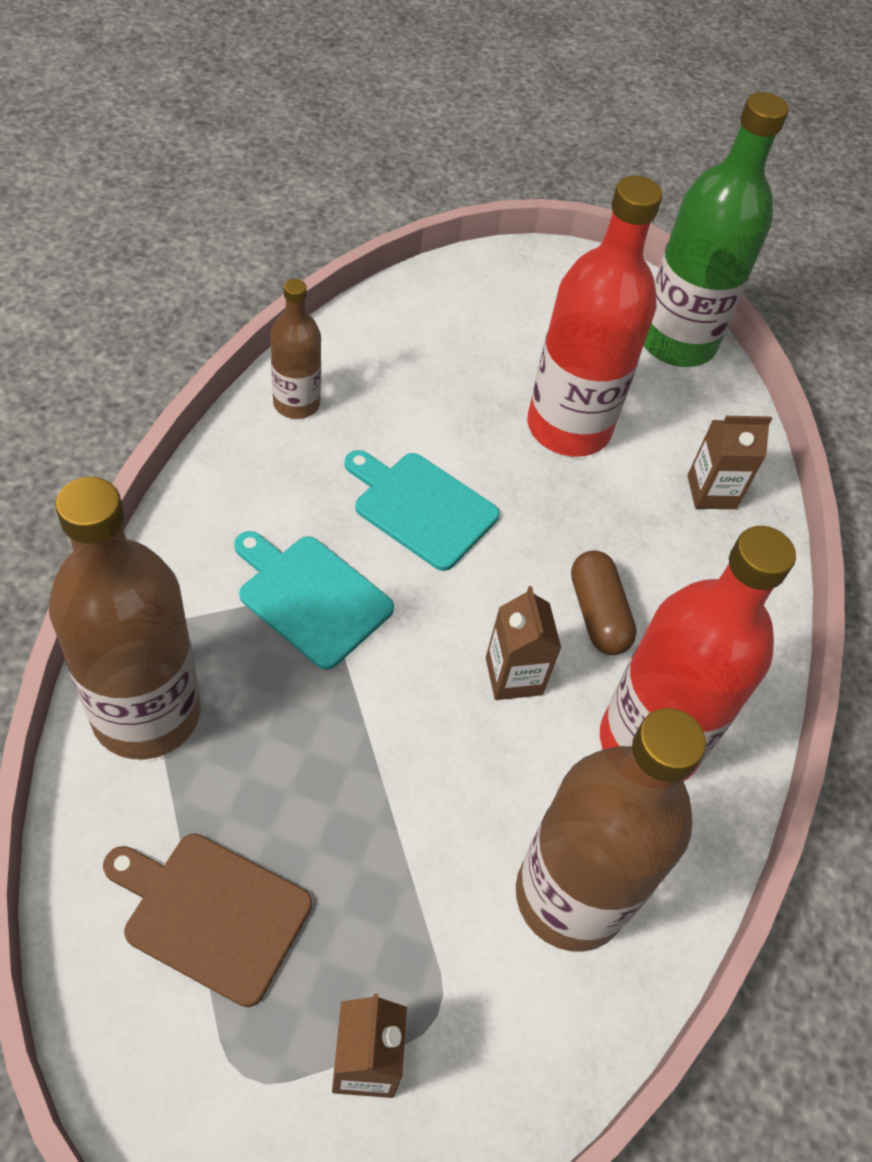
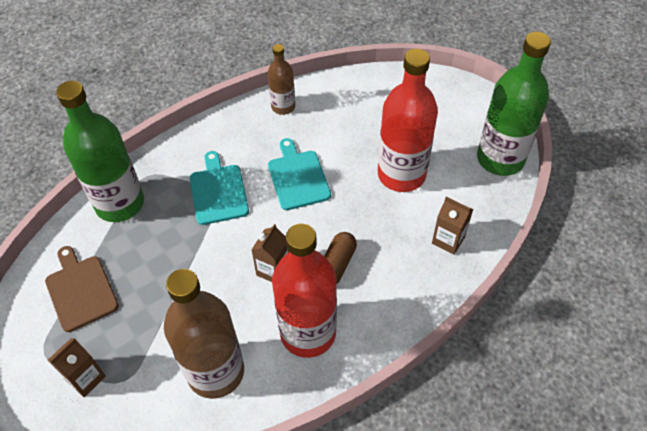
camera: 45 degrees right, 0 degrees up
brown bottle [48,477,201,759] -> green bottle [56,81,144,222]

